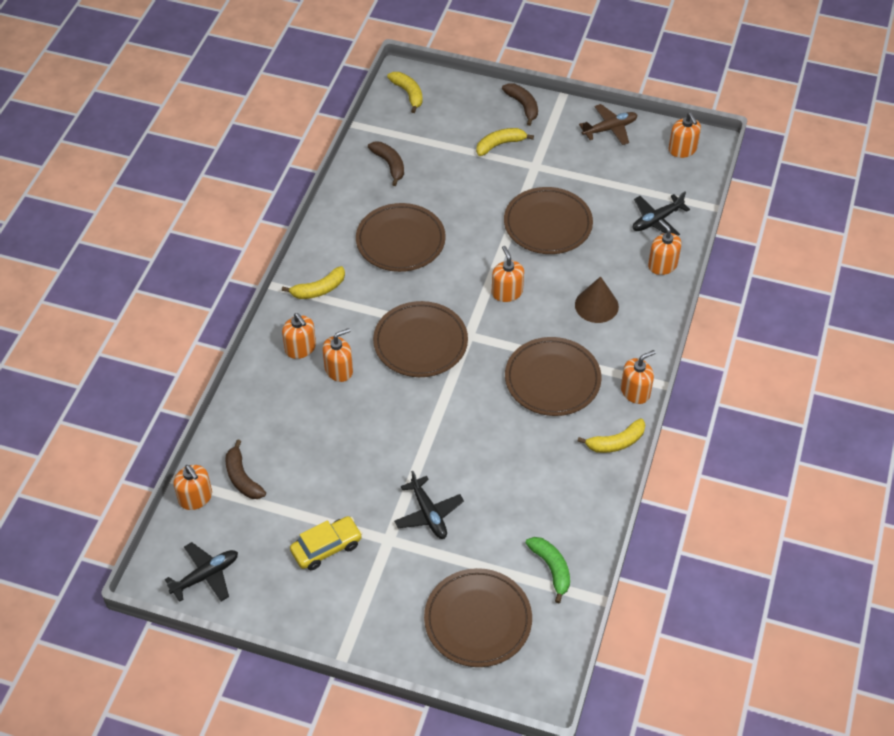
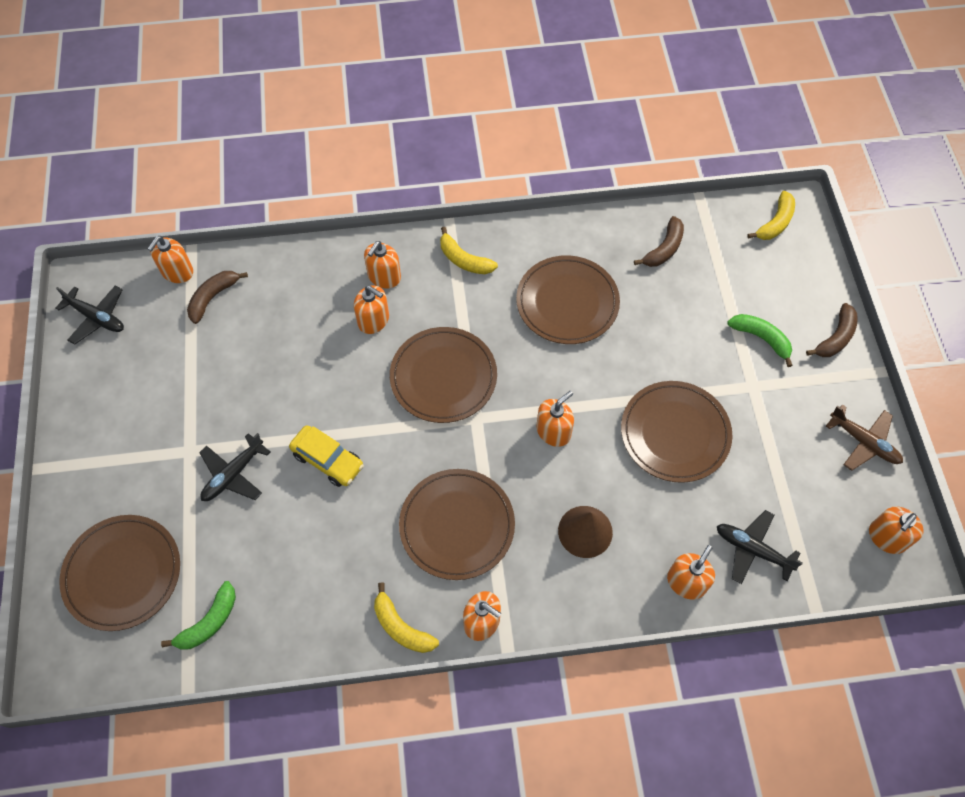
camera: 65 degrees right, 10 degrees up
yellow car [290,516,363,570] -> yellow car moved to [289,425,364,487]
yellow banana [476,128,534,156] -> green banana [727,314,793,367]

